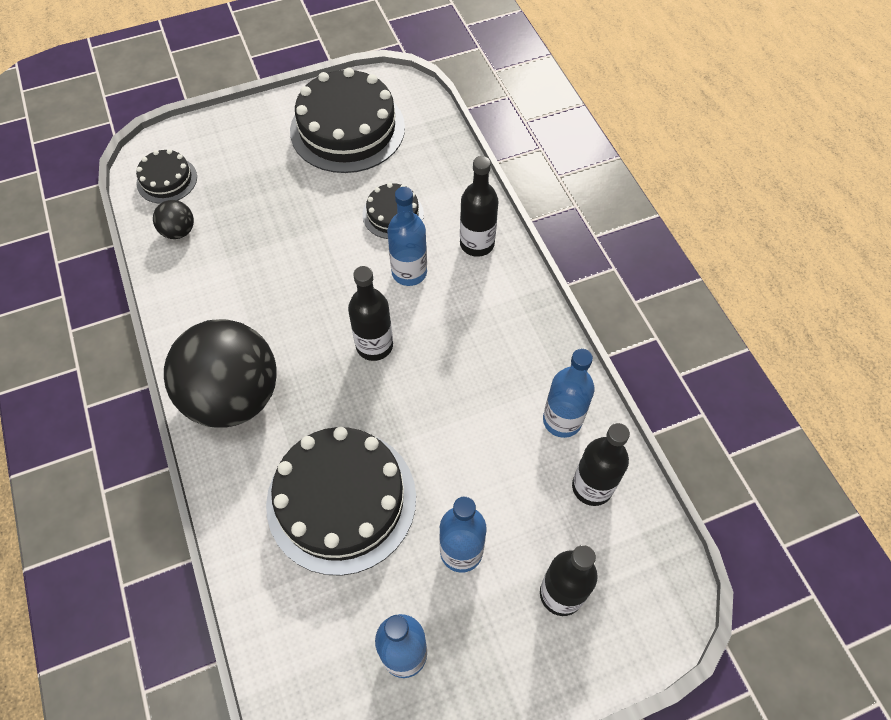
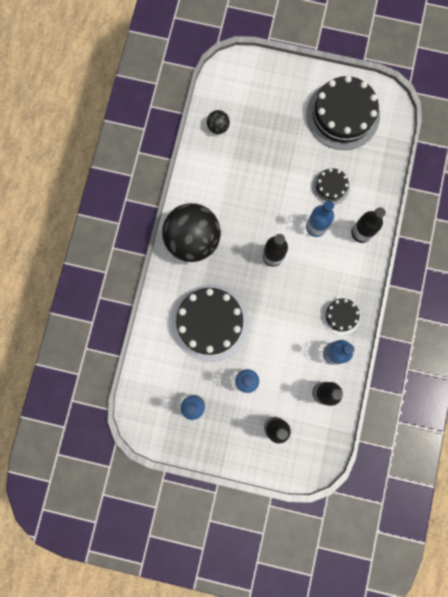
camera: 35 degrees right, 20 degrees up
black cake [136,149,197,204] -> black cake moved to [322,297,361,335]

